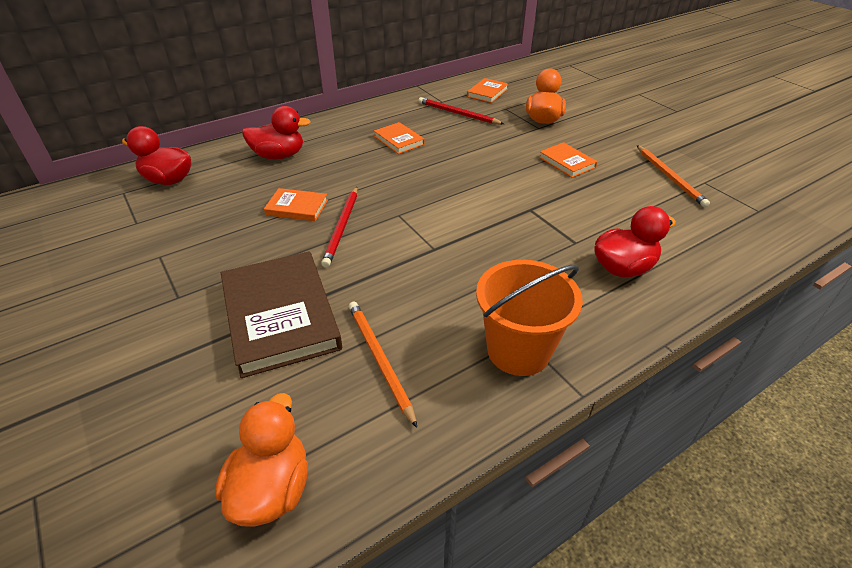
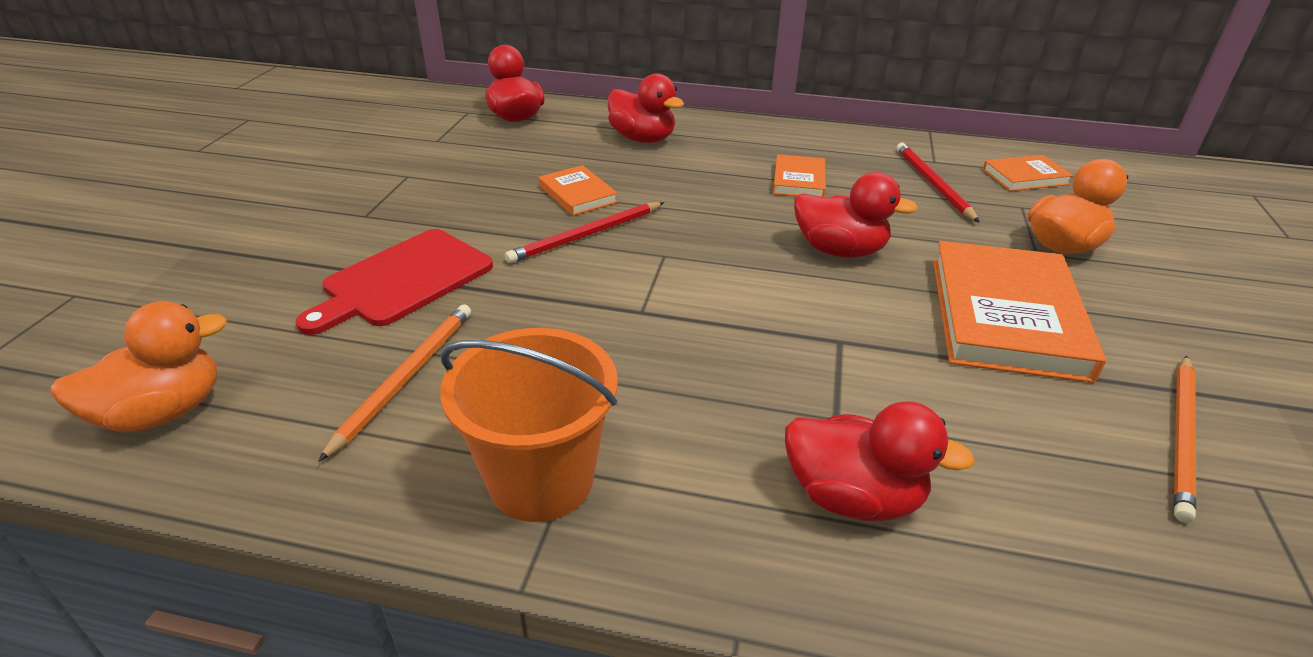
camera: 45 degrees right, 5 degrees down
brown book [221,251,342,378] -> red cutting board [295,229,493,335]
orange book [539,142,597,178] -> orange book [933,241,1106,383], size x2.00
none -> red duck [794,172,918,258]

